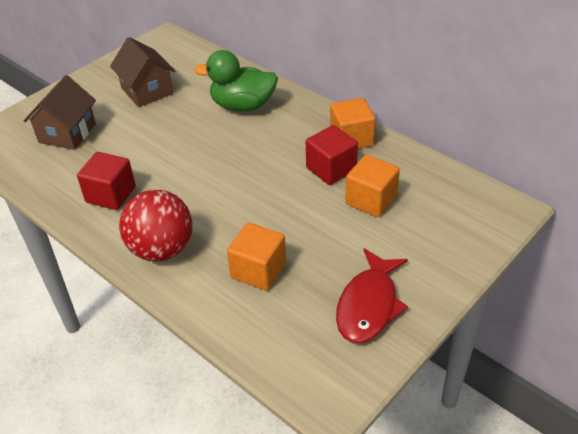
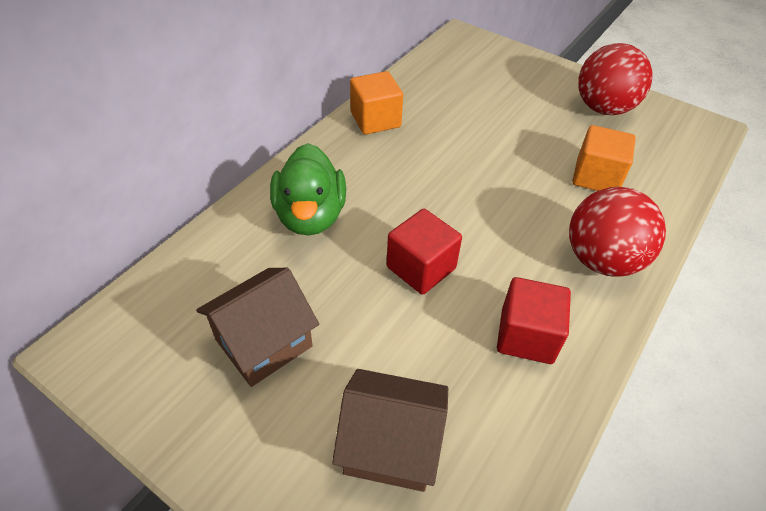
camera: 100 degrees left, 5 degrees up
red cube [306,125,358,185] -> red cube moved to [387,209,462,295]
red fish [336,248,408,343] -> red ball [578,43,652,115]
orange cube [345,155,400,217] -> none

